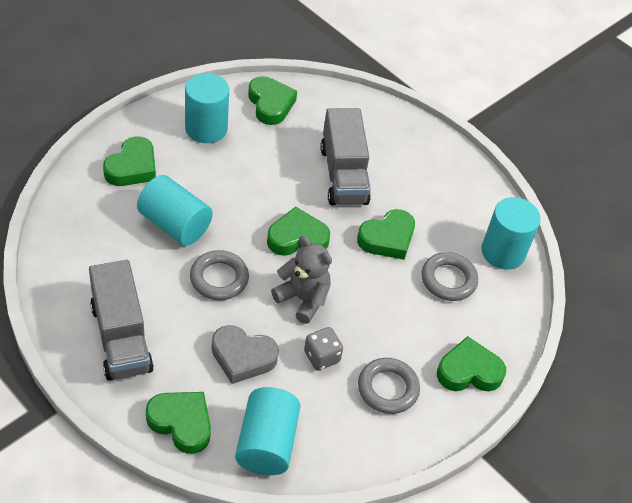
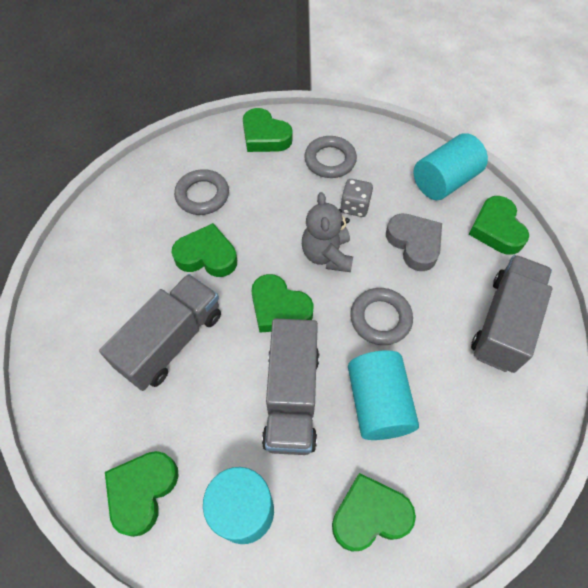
camera: 130 degrees left, 10 degrees up
turquoise cylinder [481,197,541,270] -> none
none -> grey truck [262,318,319,455]

